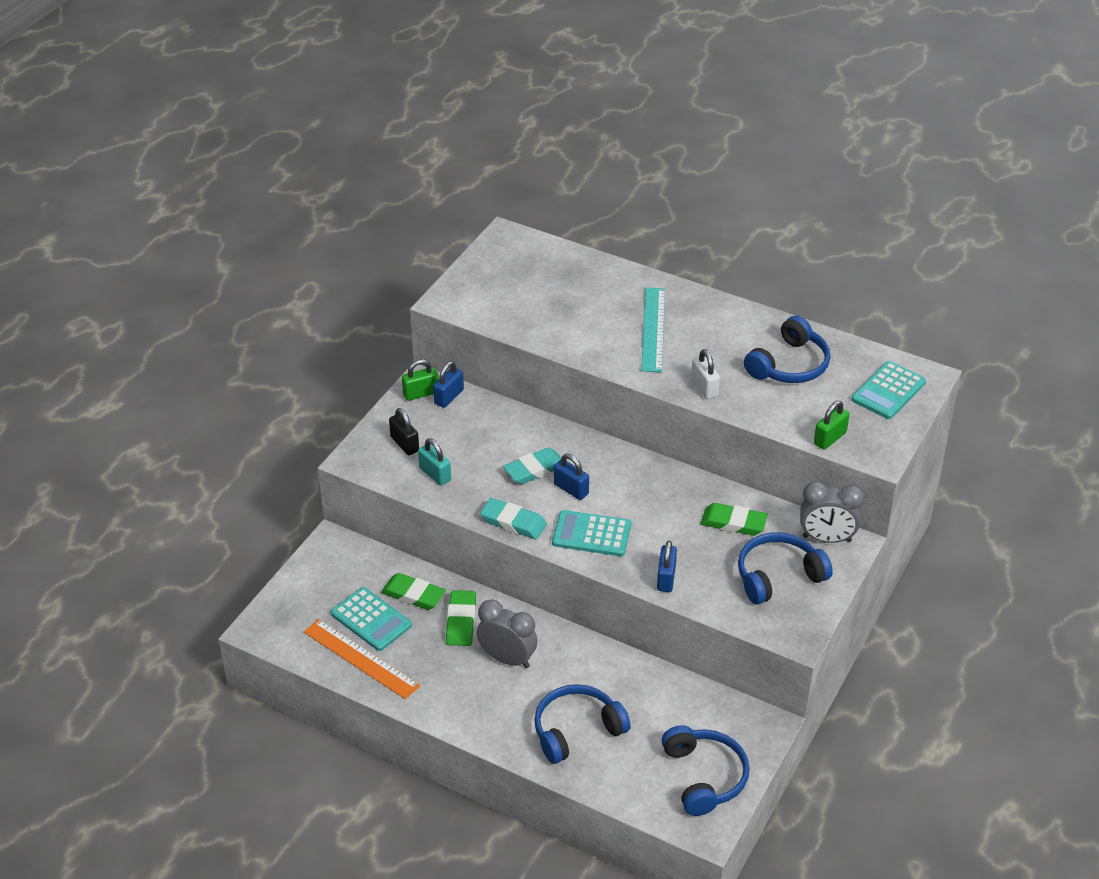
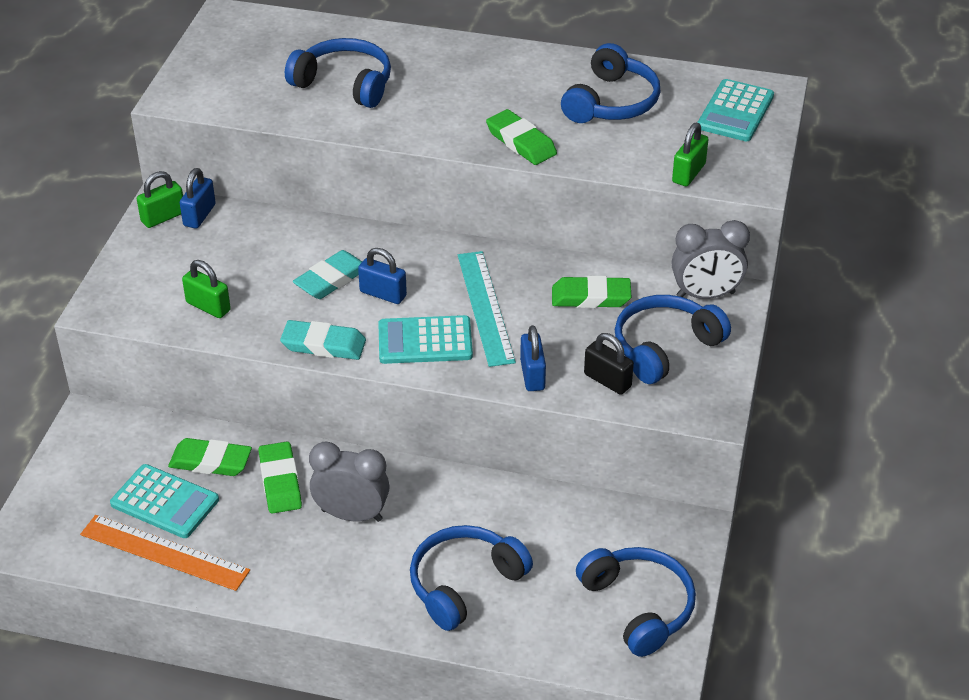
camera: 15 degrees left, 0 degrees up
black padlock [389,408,419,455] -> black padlock moved to [584,333,634,395]
turquoise padlock [418,438,451,486] -> green padlock [182,260,231,318]
turquoise ruler [641,287,665,372] -> turquoise ruler moved to [458,251,516,367]
white padlock [691,349,720,399] -> green eraser [486,109,557,165]
none -> blue headphones [285,38,391,108]

